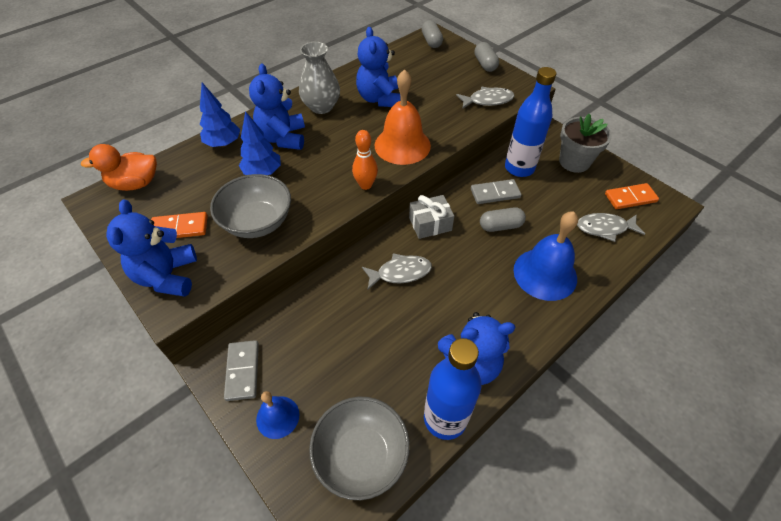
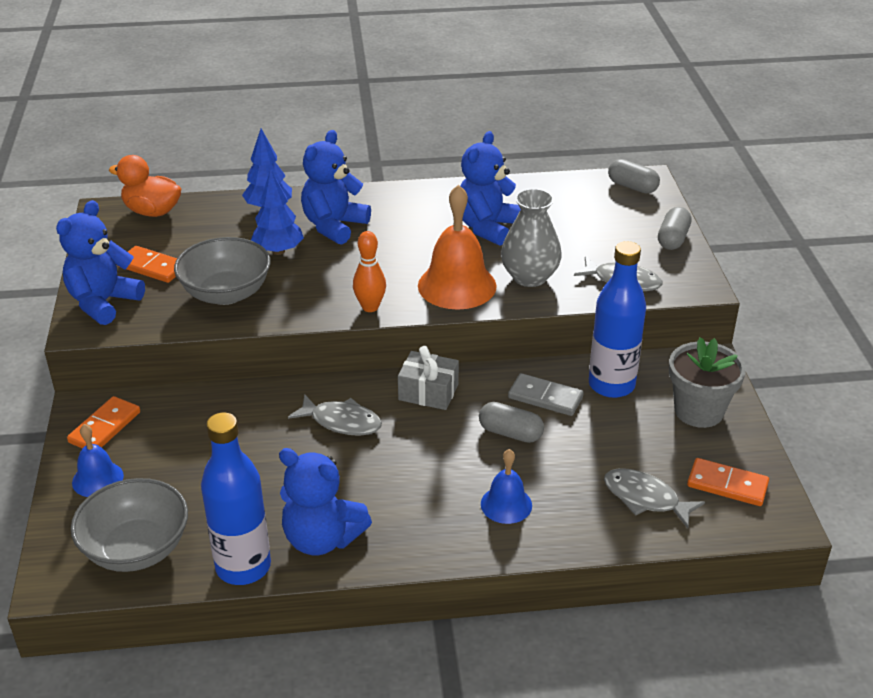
camera: 35 degrees right, 15 degrees down
grey domino [224,340,259,401] -> orange domino [67,396,140,449]
grey vase [299,42,340,114] -> grey vase moved to [501,188,562,287]
grey capsule [421,20,443,48] -> grey capsule turned 75 degrees counterclockwise [608,159,660,194]
blue bell [513,211,578,301] -> blue bell [481,449,532,524], size x0.56

